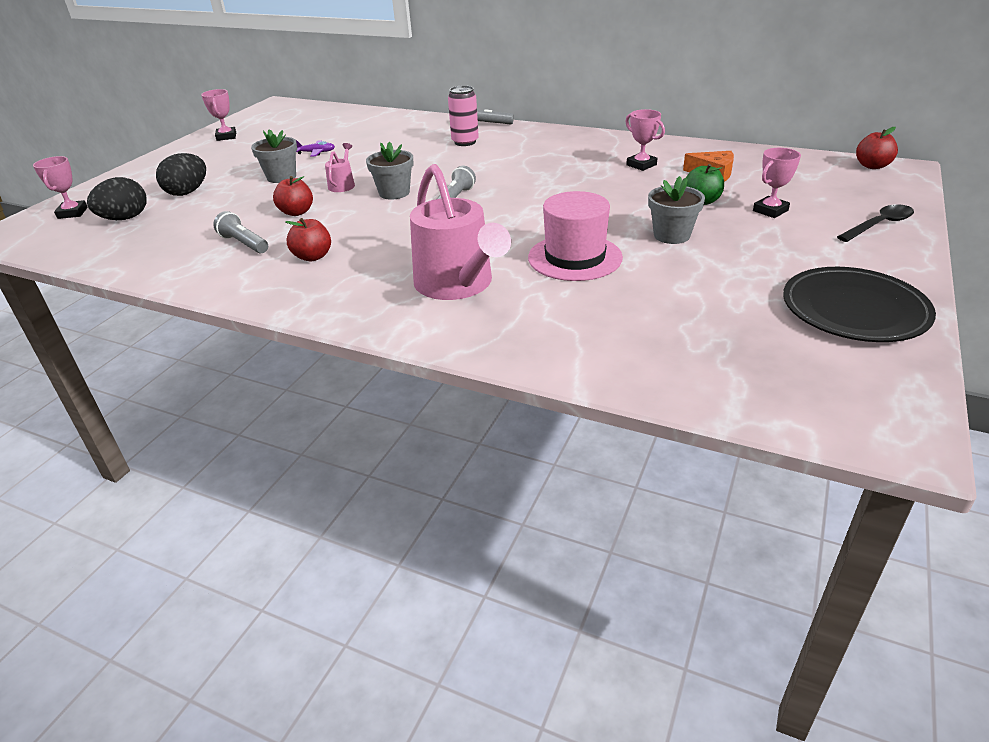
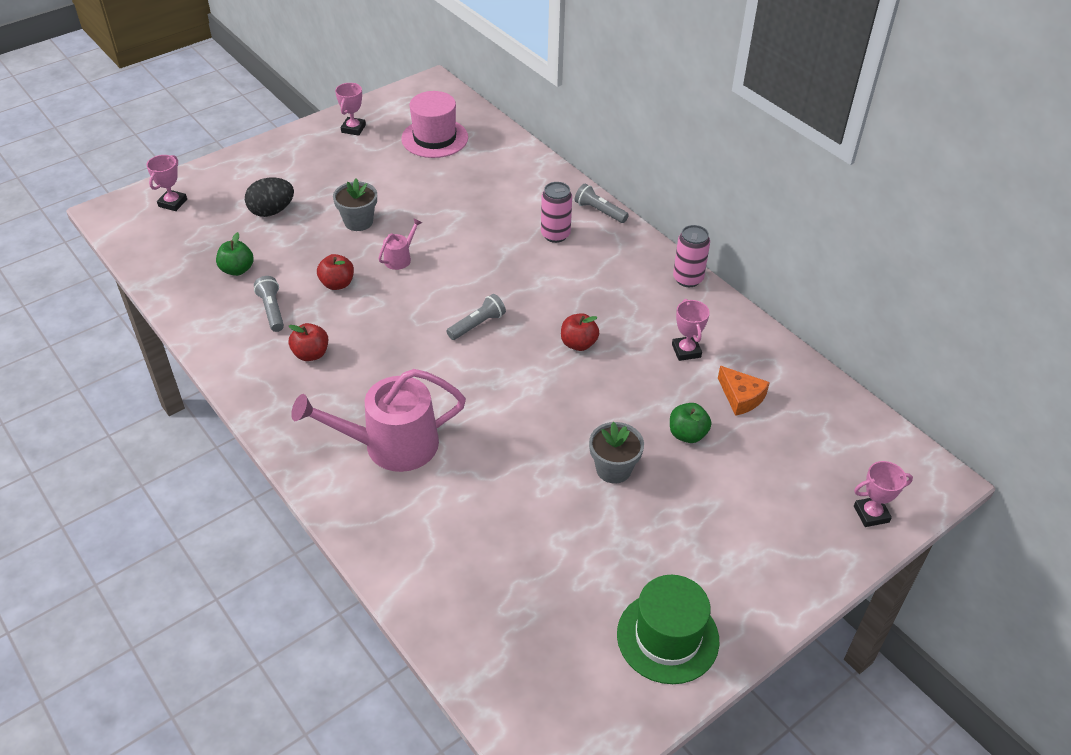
camera: 25 degrees right, 10 degrees up
black egg [87,177,147,220] -> none
purple plane [295,139,335,157] -> none
grey flower pot [366,141,414,200] -> none
pink watering can [410,164,511,300] -> pink watering can turned 75 degrees clockwise [291,369,466,472]
pink hat [528,191,623,281] -> pink hat moved to [401,91,468,158]
pink trophy [753,148,801,218] -> pink trophy moved to [854,461,913,527]
black plate [783,267,936,342] -> green hat [617,575,719,684]
black spoon [837,204,914,242] -> none
red apple [856,127,898,169] -> red apple moved to [561,313,599,351]
none -> green apple [216,232,254,276]
none -> pink can [673,225,710,287]

